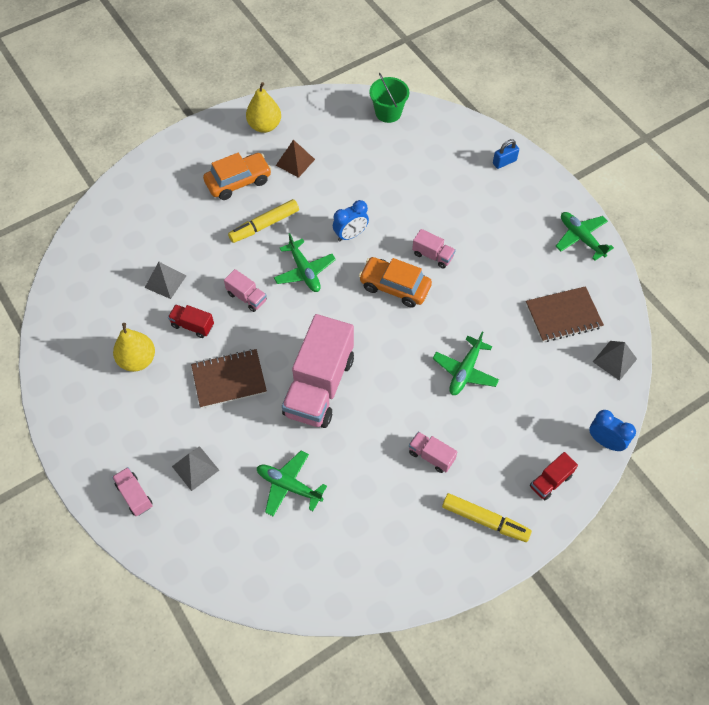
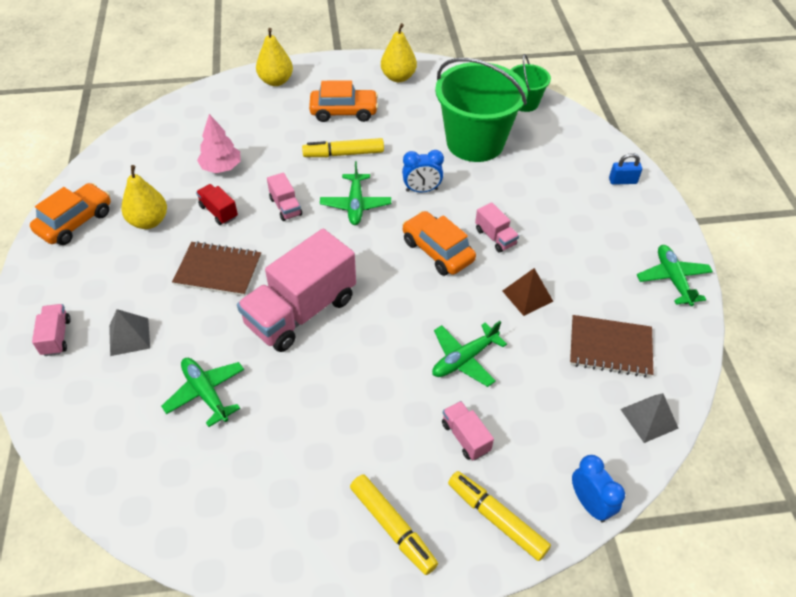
camera: 25 degrees right, 10 degrees down
grey pyramid [145,262,186,299] -> pink tree [197,114,241,173]
brown pyramid [276,140,315,178] -> brown pyramid moved to [503,268,554,316]
pink truck [409,432,457,473] -> pink truck moved to [442,401,494,460]
red truck [530,452,578,500] -> yellow marker [448,471,551,561]
none -> orange car [30,183,111,245]
none -> yellow pear [256,28,293,86]
none -> green bucket [435,58,528,162]

